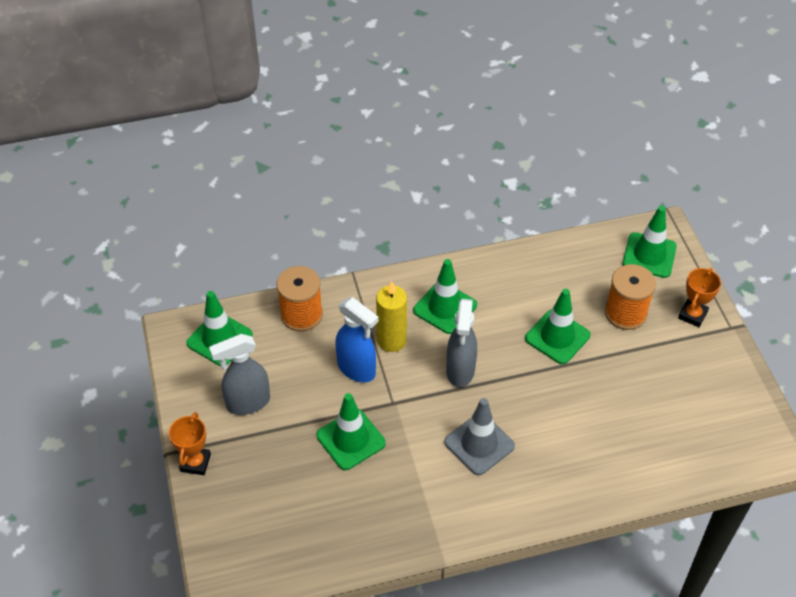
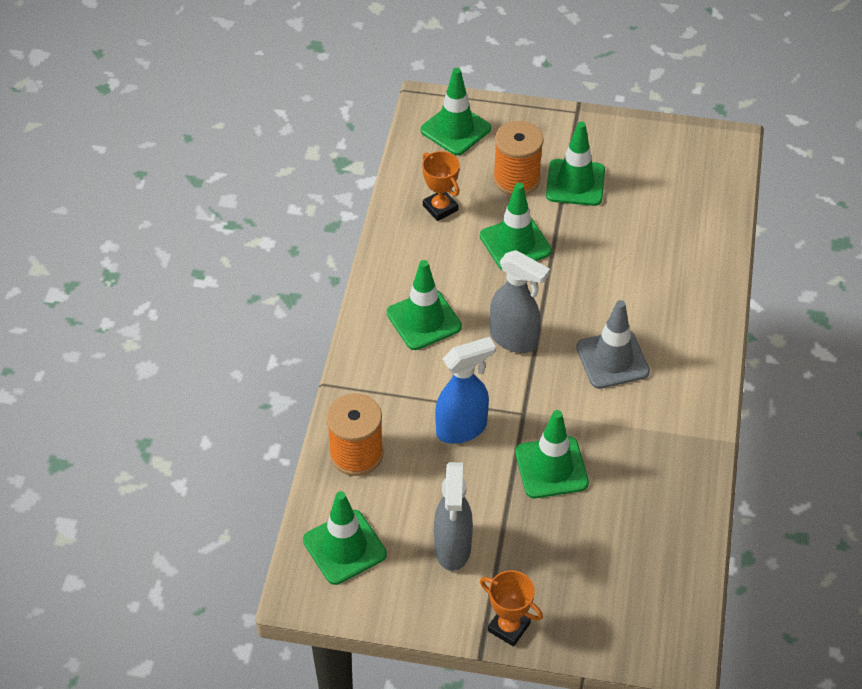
camera: 65 degrees left, 0 degrees up
yellow candle [376,281,407,352] -> none
orange trophy [678,268,721,327] -> orange trophy moved to [422,151,460,221]
none -> green traffic cone [546,122,605,206]

